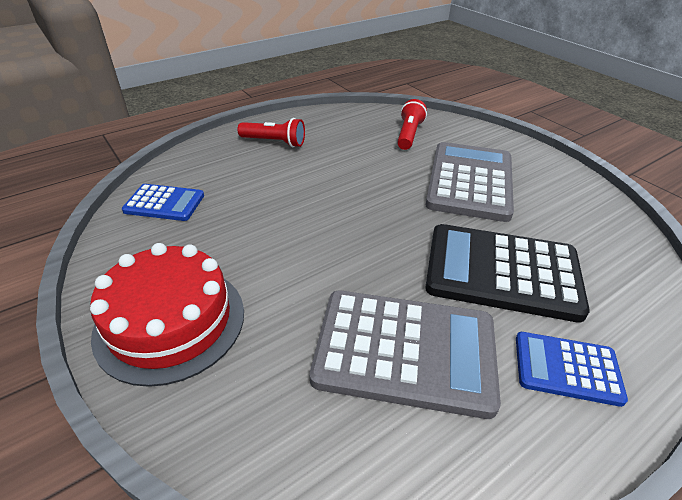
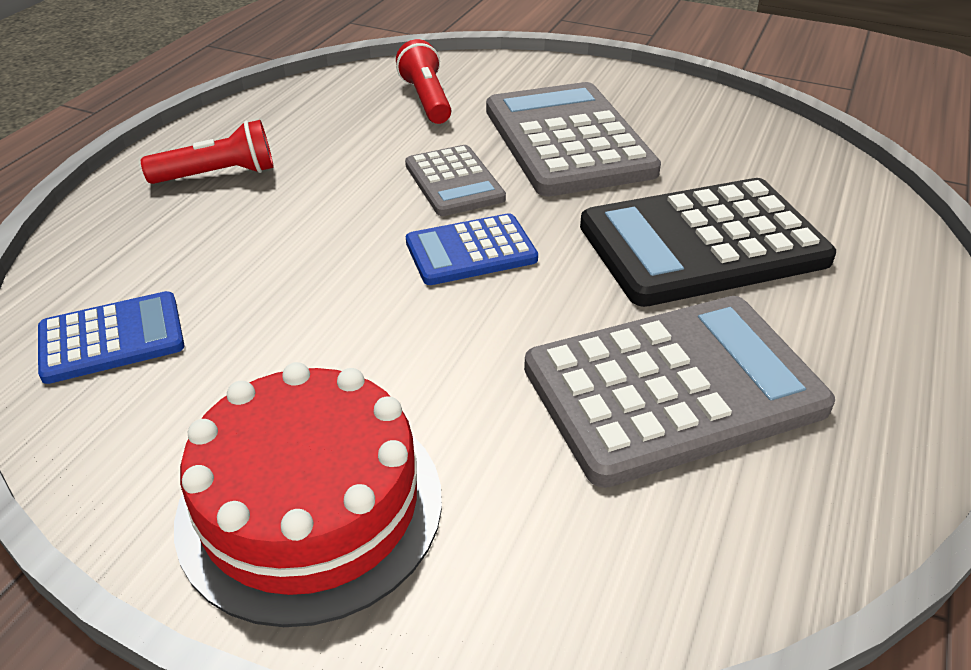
camera: 30 degrees left, 0 degrees up
blue calculator [516,332,628,407] -> blue calculator moved to [406,213,538,285]
none -> grey calculator [405,145,506,216]

